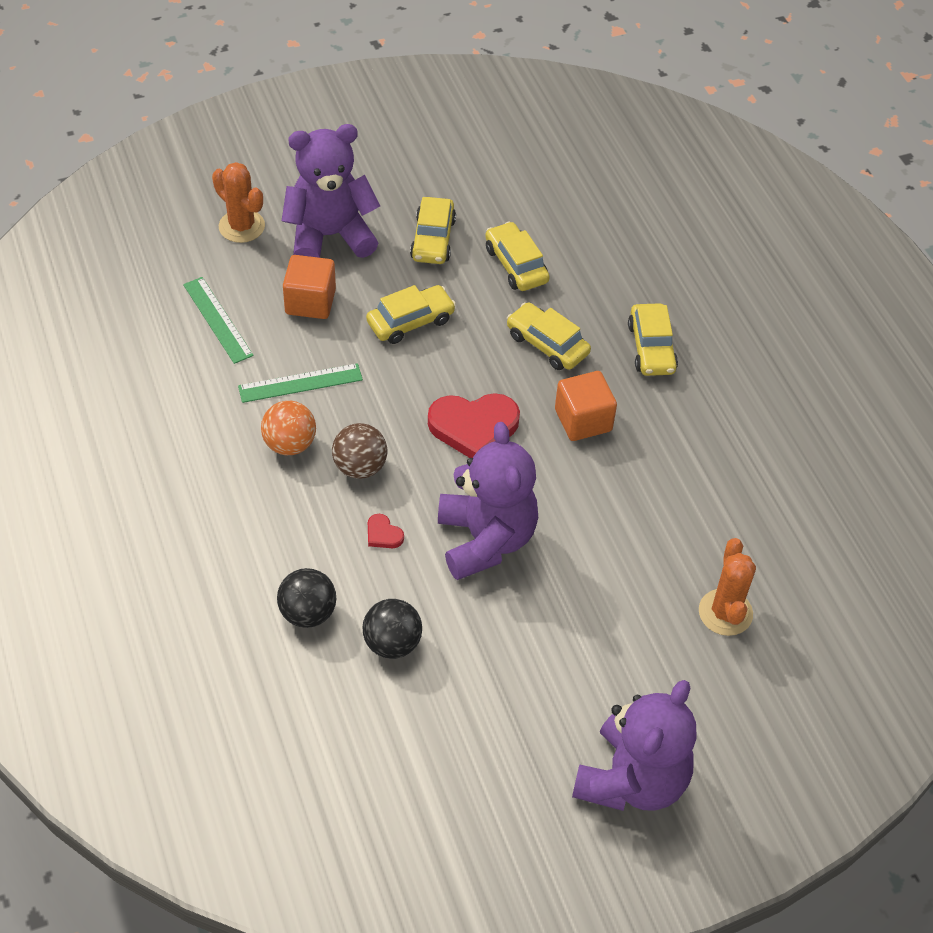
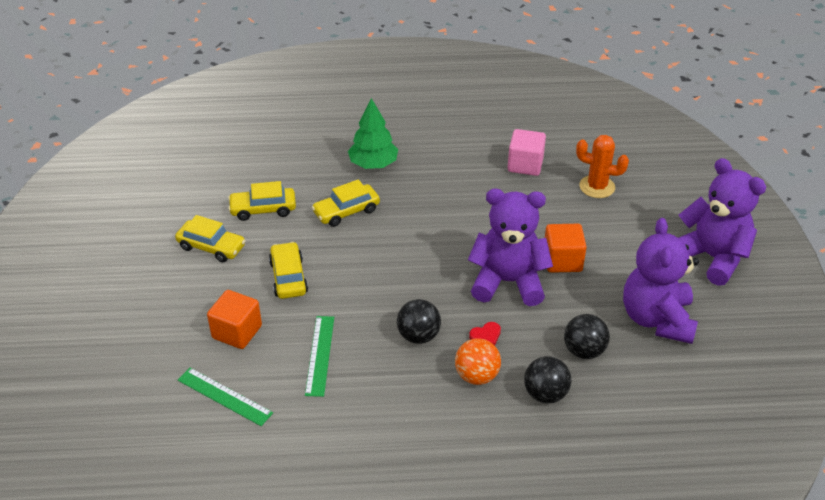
camera: 70 degrees left, 10 degrees down
green ruler [183,277,254,364] -> green ruler turned 45 degrees clockwise [178,368,273,426]
orange cactus [212,162,265,243] -> none
orange ball [261,401,316,455] -> orange ball moved to [455,338,501,385]
purple teddy bear [282,124,380,258] -> purple teddy bear moved to [623,218,699,344]
brown ball [332,423,387,479] -> black ball [397,299,441,344]
red heart [428,393,520,458] -> none
orange cube [555,371,617,441] -> orange cube moved to [545,224,587,273]
yellow car [628,303,678,376] -> green tree [348,98,398,169]
none -> pink cube [507,129,546,176]

